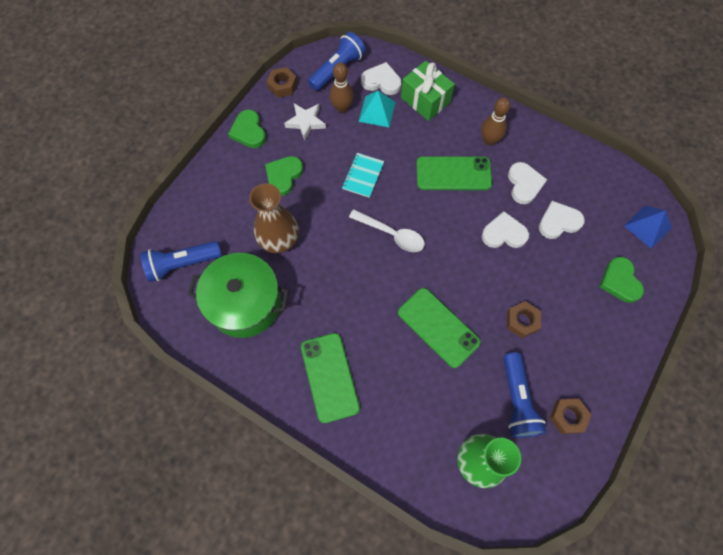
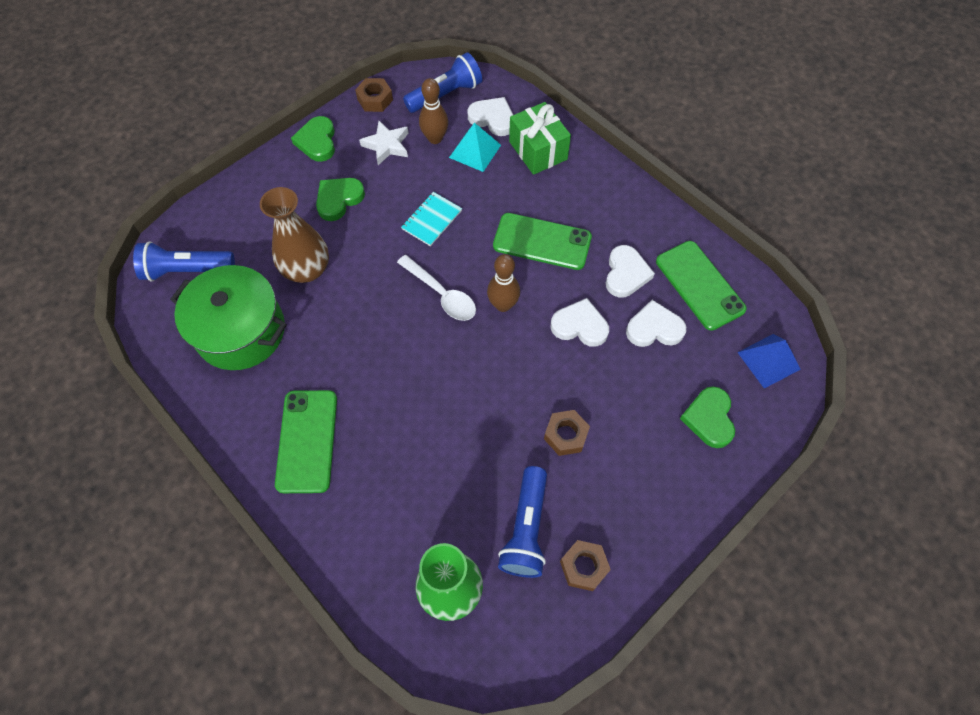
camera: 15 degrees right, 5 degrees down
green phone [398,288,481,368] -> green phone moved to [656,241,747,331]
brown bowling pin [481,97,510,146] -> brown bowling pin moved to [487,254,520,312]

